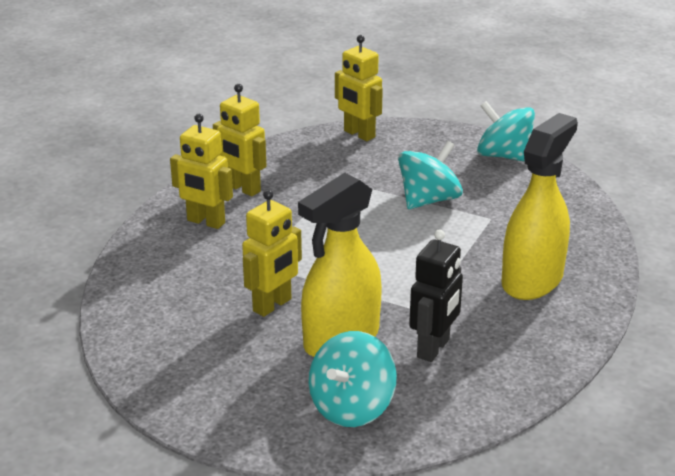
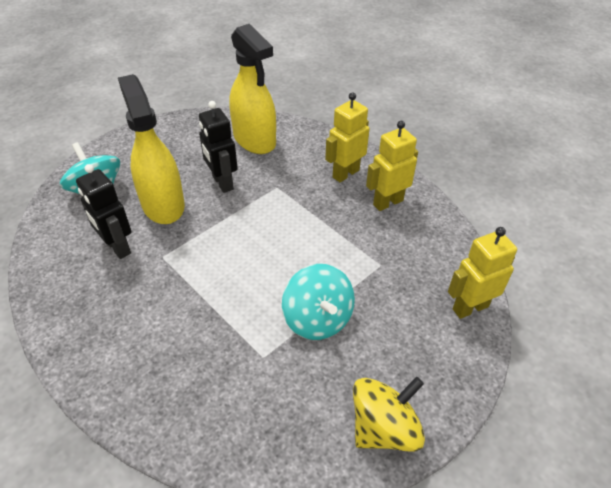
camera: 110 degrees right, 15 degrees up
yellow robot [242,190,302,317] -> black robot [199,101,238,193]
turquoise spinning top [477,101,535,162] -> yellow spinning top [353,377,425,452]
yellow spray bottle [501,113,578,300] -> yellow spray bottle moved to [229,24,276,154]

